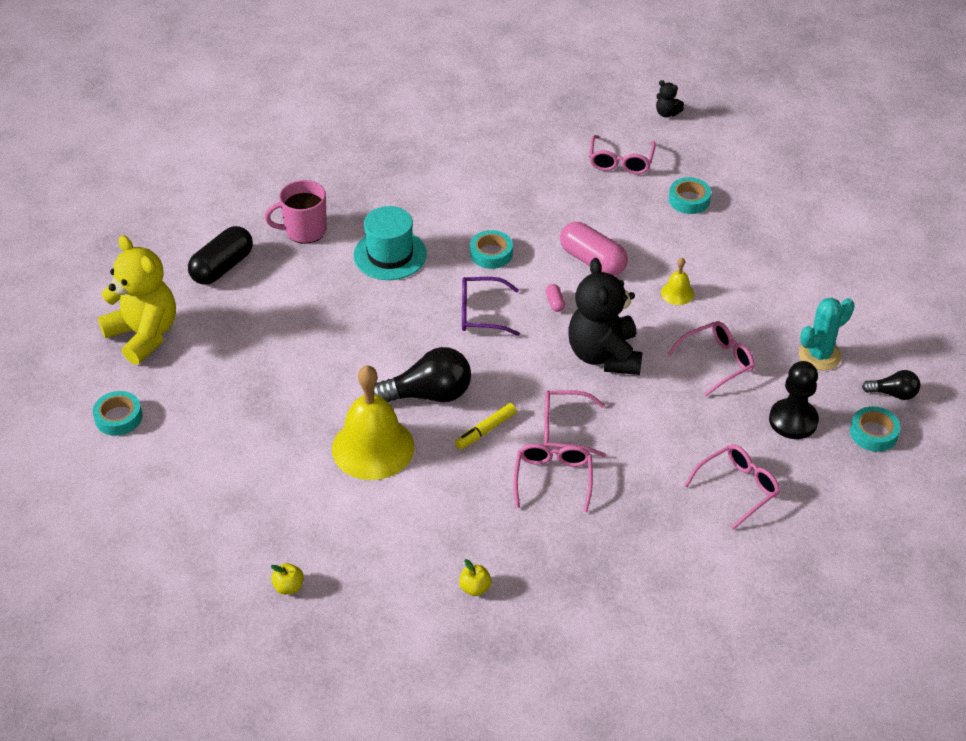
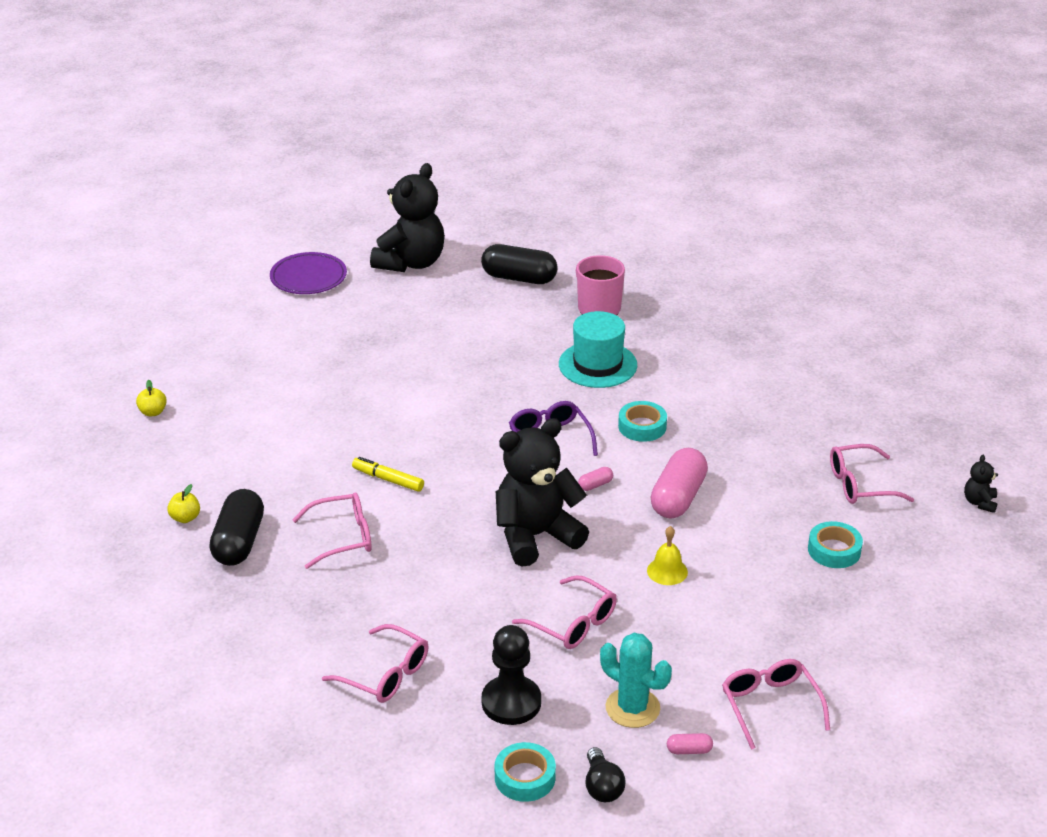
camera: 70 degrees right, 10 degrees down
turquoise tape [93,391,142,436] -> purple plate [270,252,347,294]
yellow teddy bear [98,235,176,365] -> black teddy bear [370,163,445,272]
yellow bell [332,365,414,480] -> none
black light bulb [374,347,471,402] -> none
pink glasses [544,390,605,457] -> pink glasses moved to [722,659,830,750]
none -> black capsule [209,489,264,566]
none -> pink capsule [667,733,713,754]

